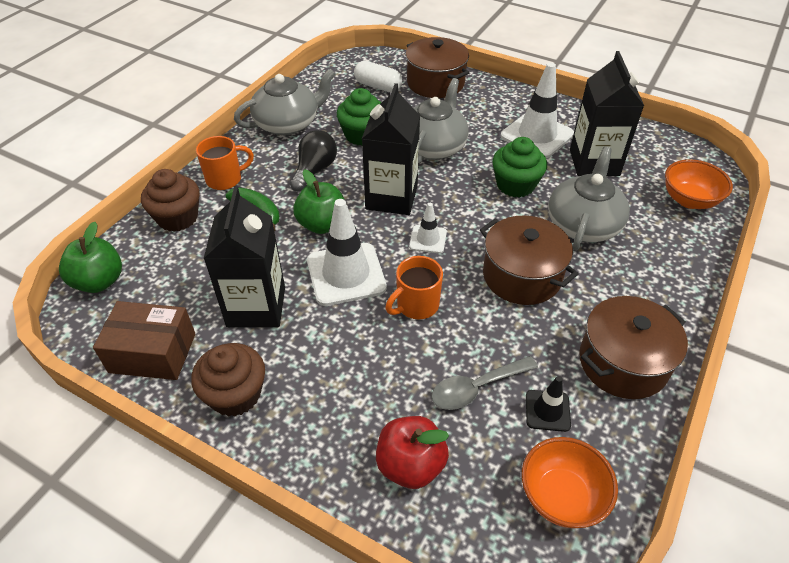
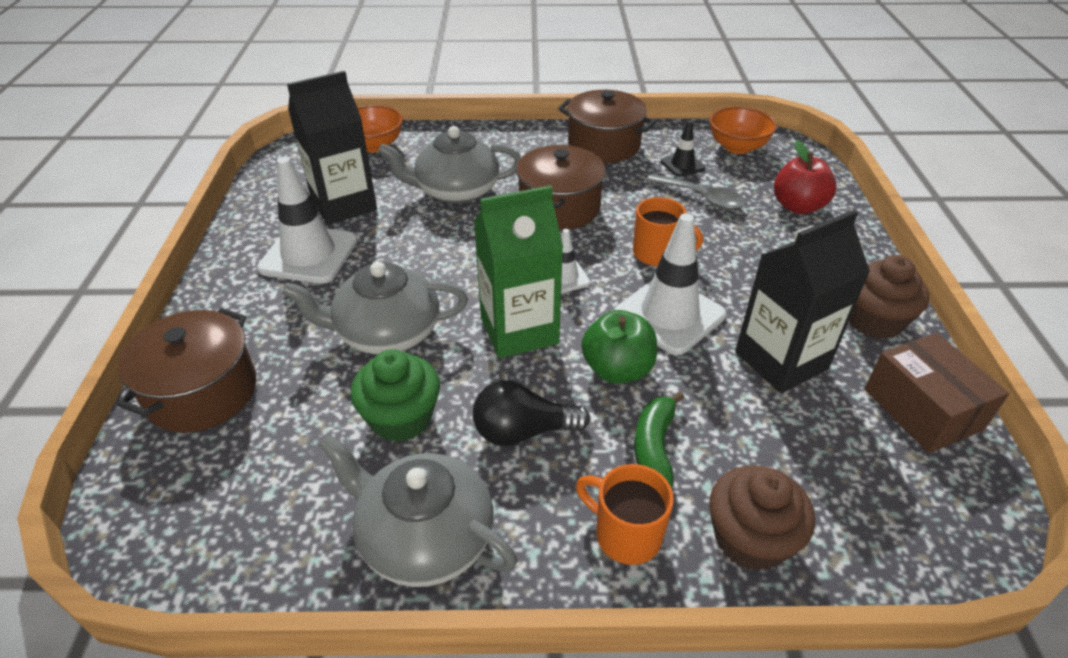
camera: 120 degrees left, 5 degrees down
green apple [59,222,122,293] -> none
white capsule [354,61,402,92] -> none
black carton [362,83,420,215] -> green carton [474,185,563,358]
green cupcake [493,137,547,198] -> none

